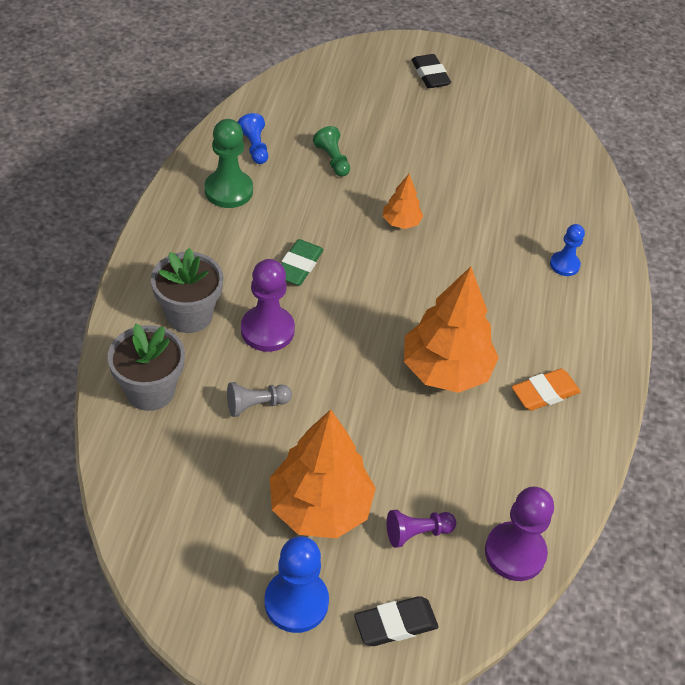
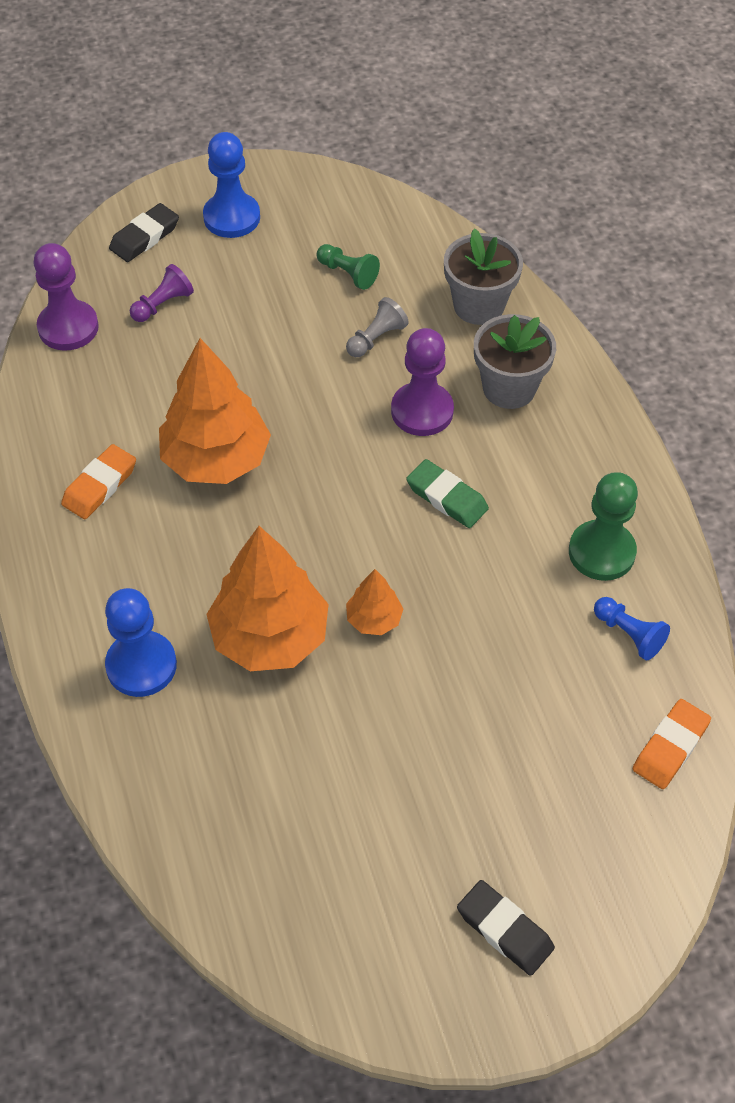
camera: 155 degrees right, 5 degrees up
orange tree [270,409,376,539] -> orange tree moved to [206,526,329,671]
green eraser [281,239,324,286] -> green eraser turned 45 degrees counterclockwise [406,459,489,528]
green pawn [313,126,350,177] -> green pawn moved to [316,244,380,290]
blue pawn [550,224,585,276] -> blue pawn [105,588,177,697], size x1.66
none -> orange eraser [633,699,711,789]

